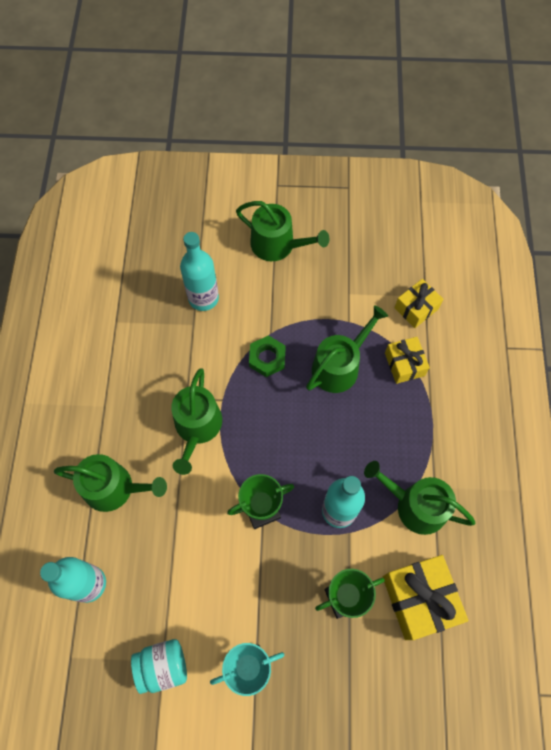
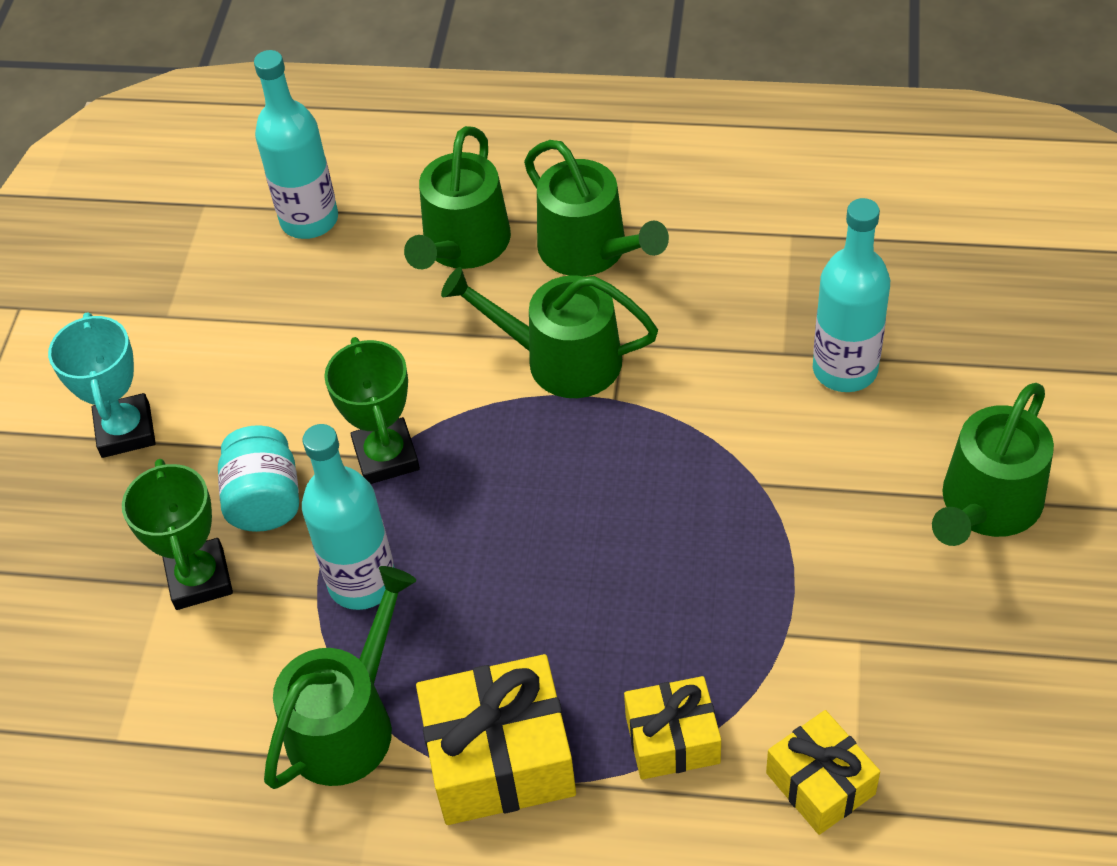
camera: 100 degrees right, 15 degrees down
turquoise jar [131,639,187,694] -> turquoise jar moved to [218,425,299,532]
green nut [249,335,286,377] -> none
green watering can [306,305,388,393] -> green watering can moved to [524,140,669,276]
yellow gift [383,555,468,640] -> yellow gift moved to [416,654,576,825]

